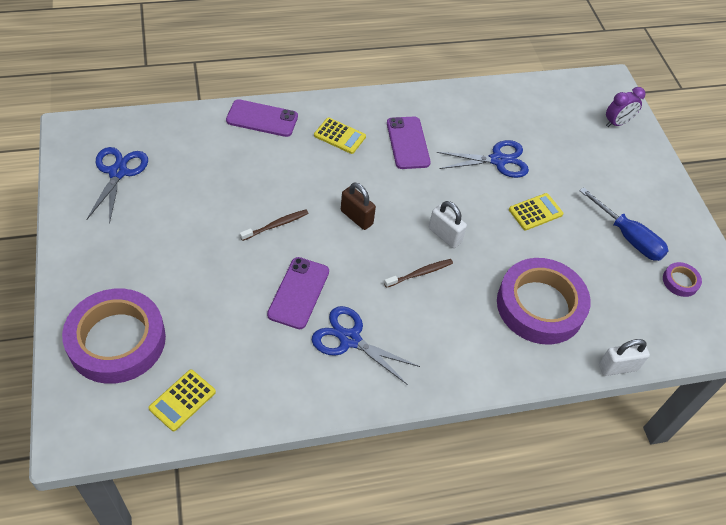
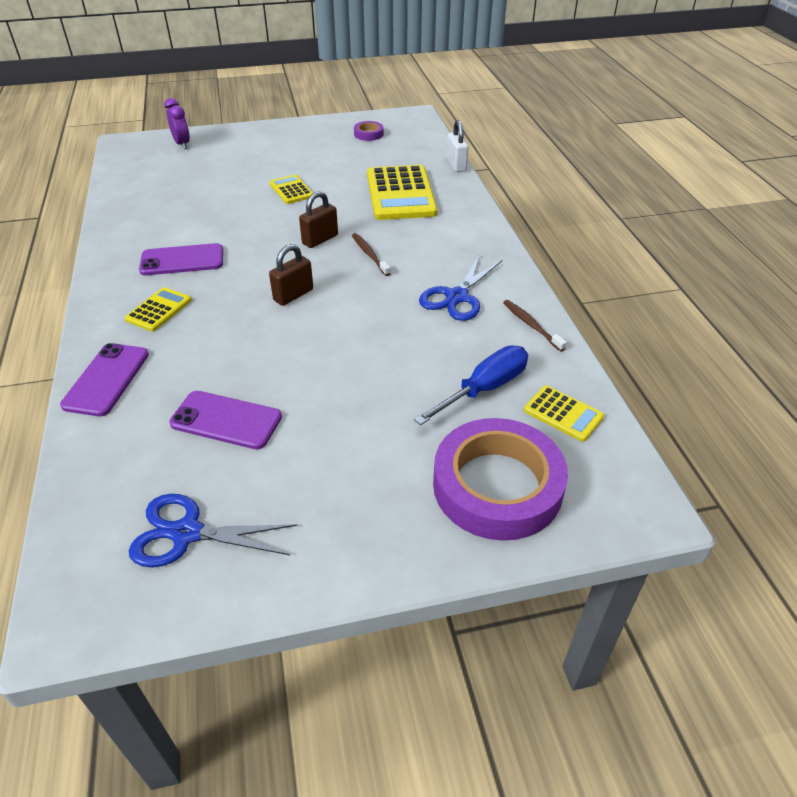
camera: 85 degrees left, 10 degrees down
brown toothbrush [240,209,309,241] -> brown toothbrush moved to [503,300,567,351]
purple phone [267,257,329,329] -> purple phone moved to [169,391,282,449]
white padlock [429,201,467,248] -> brown padlock [299,191,338,248]
blue scissors [437,140,529,178] -> none
purple tape [497,258,591,345] -> yellow calculator [367,165,437,220]
blue screwdriver [579,187,668,261] -> blue screwdriver moved to [414,346,528,425]

